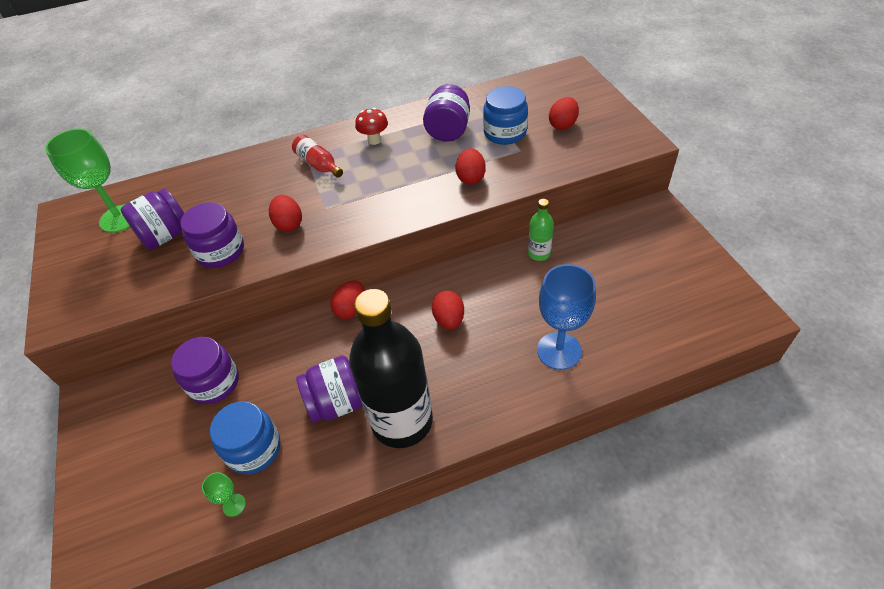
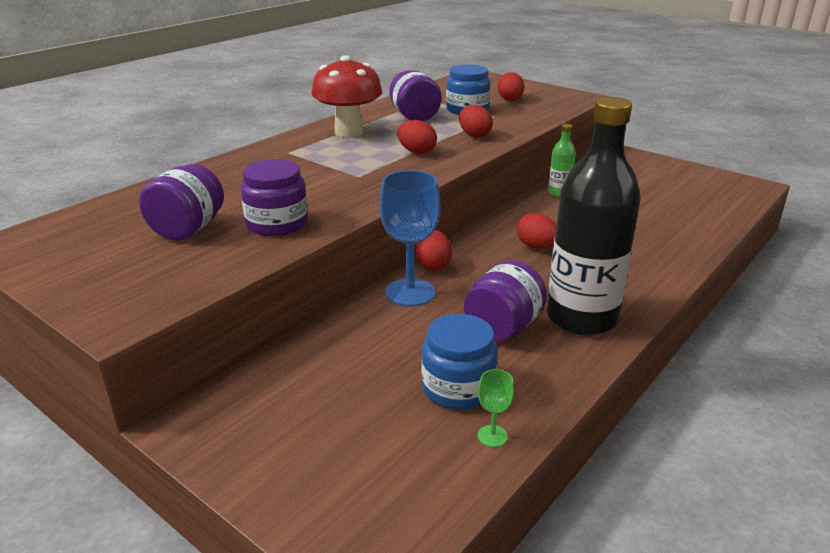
camera: 35 degrees left, 20 degrees down
green goblet [45,129,130,233] -> none
purple jar [171,337,239,404] -> none
red egg [269,195,302,232] -> red egg moved to [397,120,437,154]
red bottle [292,135,343,178] -> none
red mushroom [355,108,388,145] -> red mushroom [312,55,383,137], size x1.95
blue goblet [537,264,596,370] -> blue goblet moved to [379,170,440,307]

